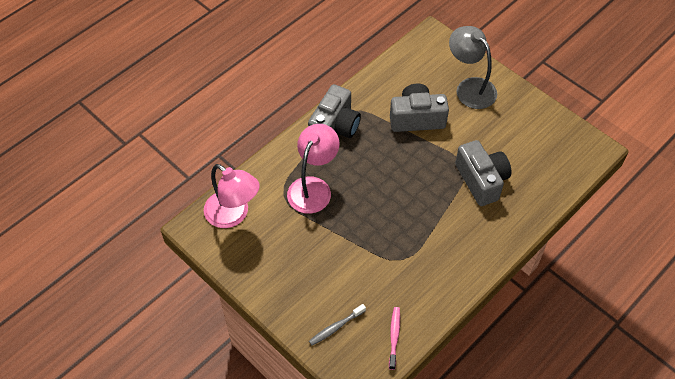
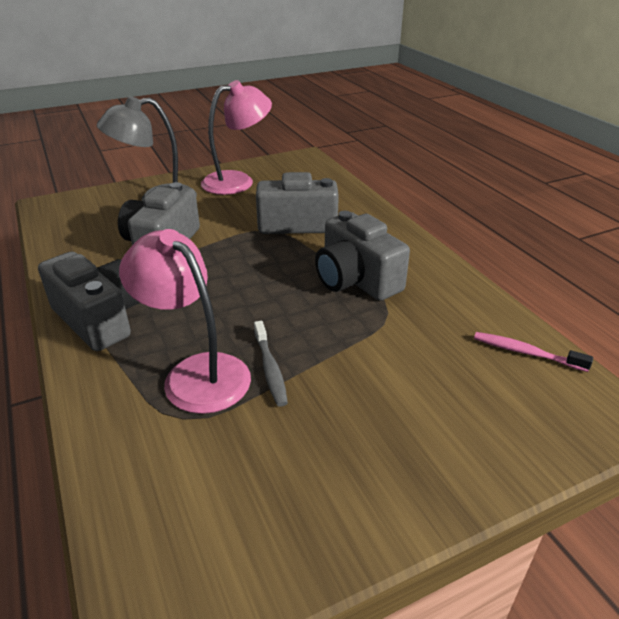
camera: 70 degrees left, 20 degrees down
pink lamp [204,164,260,228] -> pink lamp moved to [201,80,272,195]
grey toothbrush [309,304,366,346] -> grey toothbrush moved to [254,321,288,407]
none -> grey camera [315,211,410,301]

